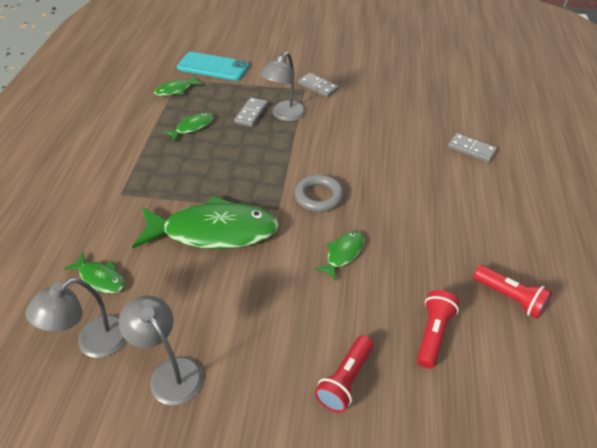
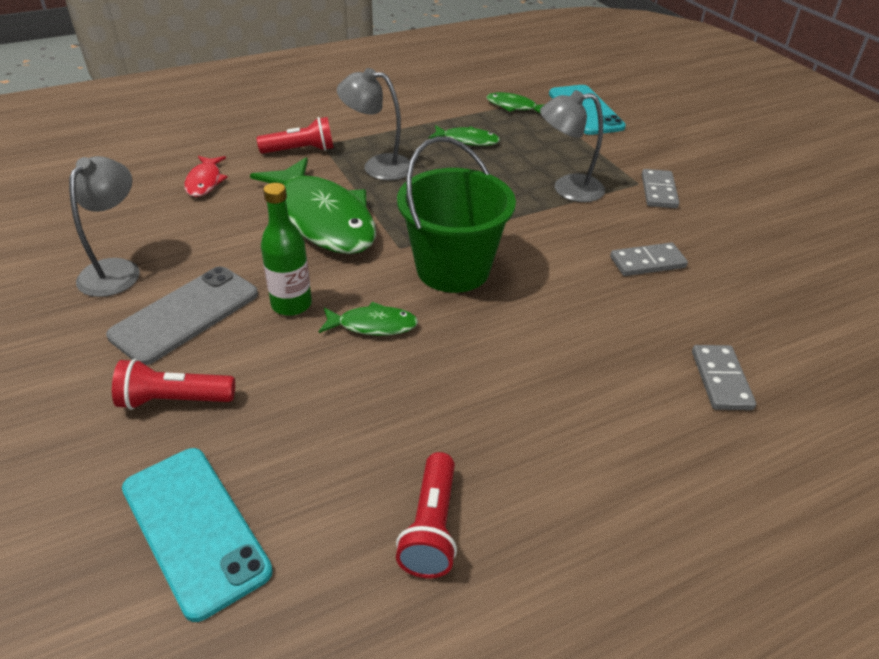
camera: 55 degrees right, 5 degrees down
grey lamp [26,278,126,358] -> grey lamp moved to [337,68,410,180]
green fish [64,253,124,294] -> red fish [184,156,228,197]
grey domino [234,97,268,127] -> grey domino moved to [610,242,688,276]
grey ring [295,175,344,212] -> green bucket [397,136,516,293]
red flashlight [417,290,459,369] -> red flashlight moved to [257,117,334,154]
none -> grey phone [106,266,258,365]
none -> turquoise phone [122,448,273,622]
none -> green bottle [261,183,312,316]

